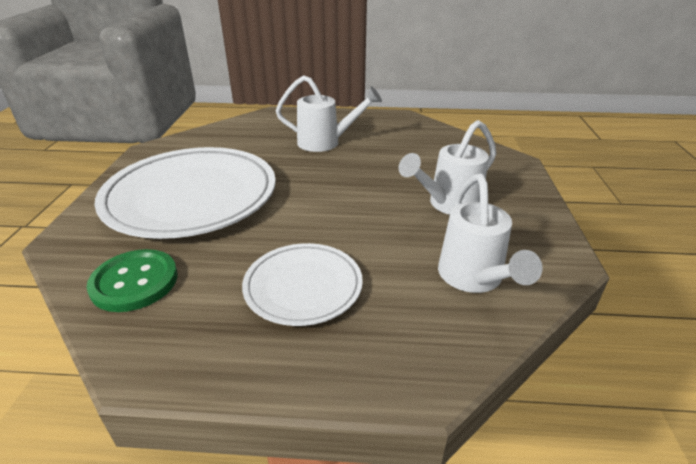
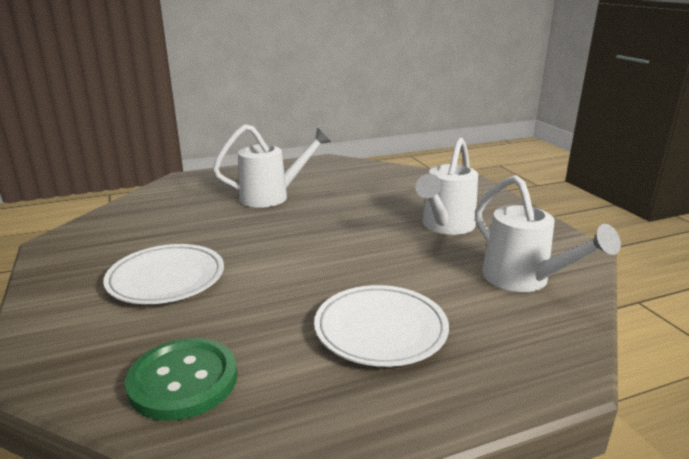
camera: 25 degrees left, 10 degrees down
white plate [94,147,276,239] -> white plate [103,244,224,304], size x0.54

